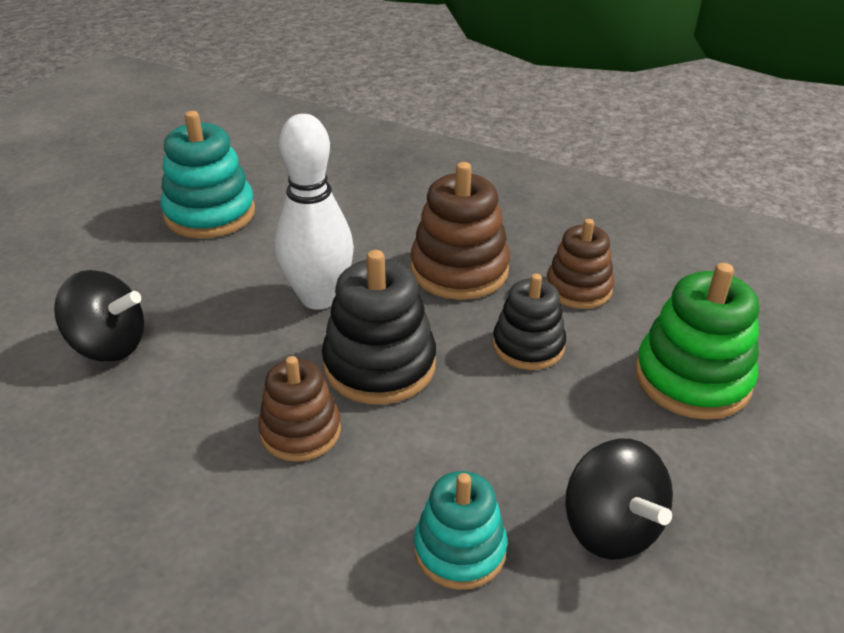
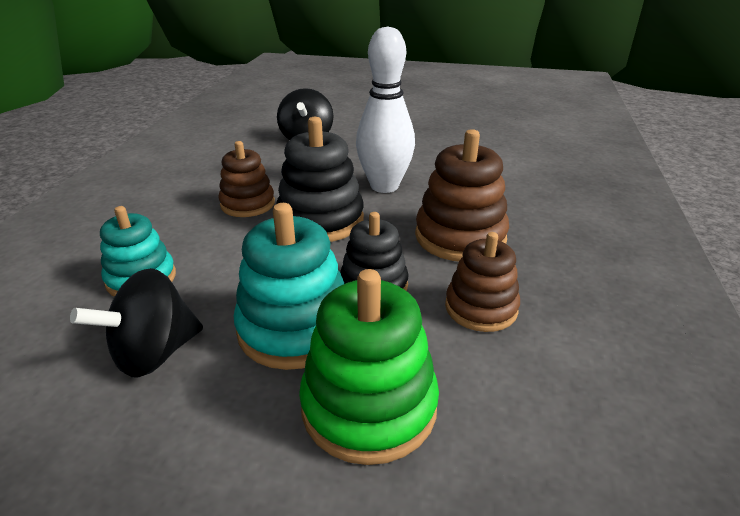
camera: 75 degrees right, 5 degrees down
turquoise stacking toy [161,111,255,239] -> turquoise stacking toy moved to [234,203,344,370]

